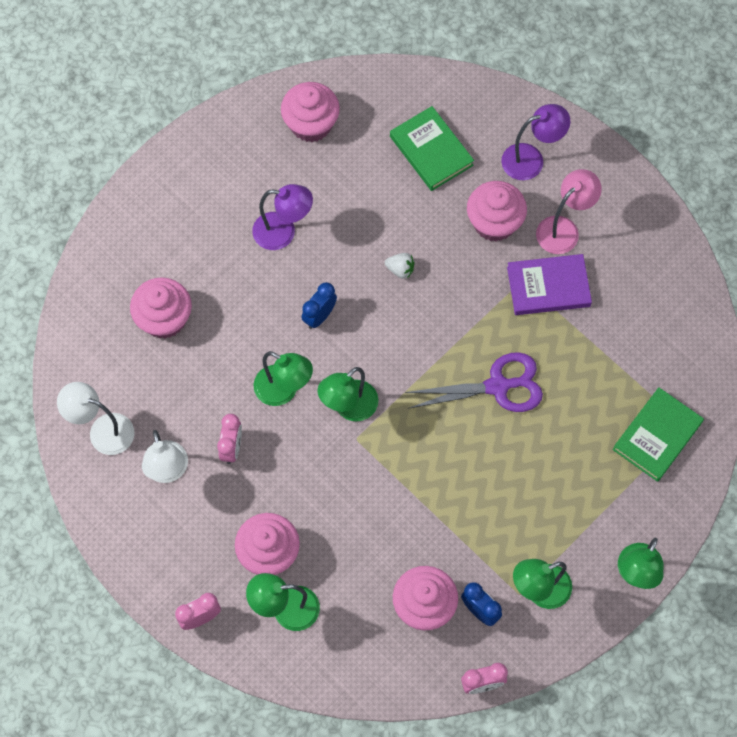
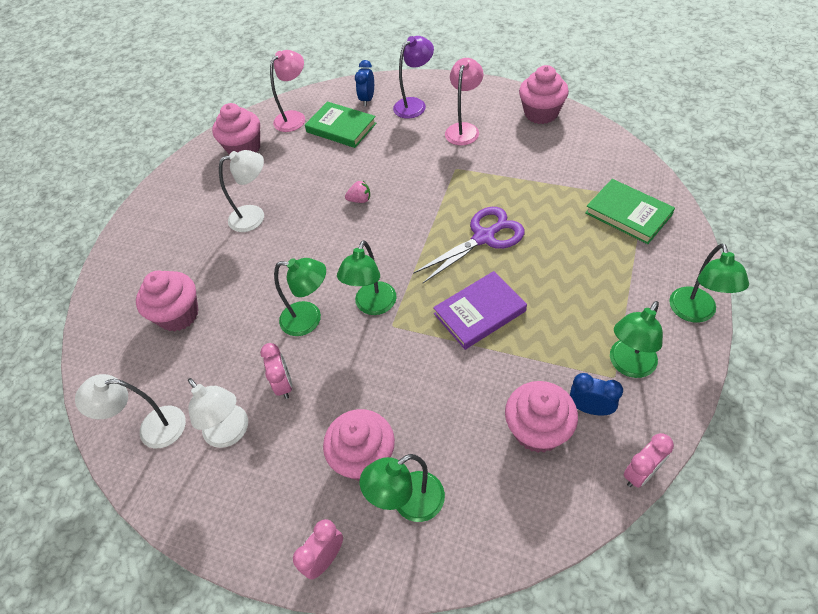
camera: 20 degrees left, 15 degrees down
purple lamp [252,184,313,250] -> white lamp [219,150,264,232]
blue clock [302,282,337,329] -> blue clock moved to [355,60,374,106]
white strawberry [385,253,414,279] -> pink strawberry [345,181,370,203]
pink cupcake [467,181,527,241] -> pink cupcake moved to [519,65,569,124]
purple book [507,254,592,315] -> purple book moved to [433,271,527,349]
green book [613,387,704,482] -> green book turned 60 degrees counterclockwise [585,179,675,244]
none -> pink lamp [270,50,305,132]

